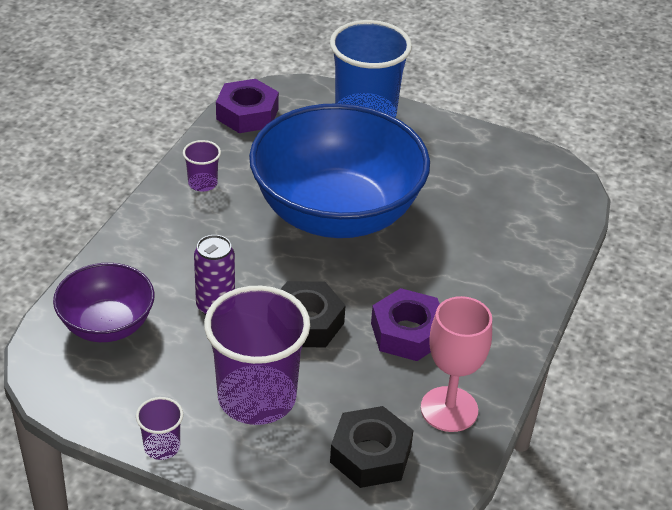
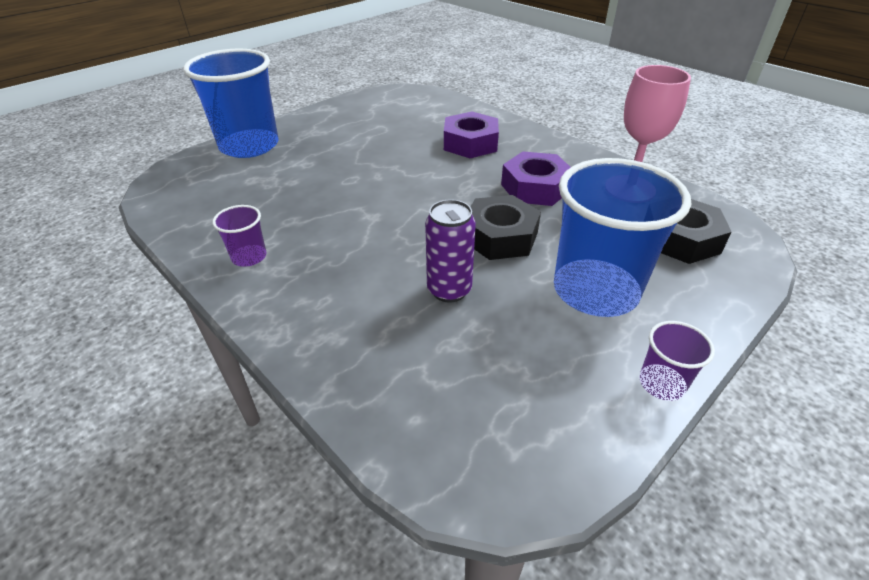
camera: 65 degrees left, 0 degrees up
purple bowl [53,263,155,342] -> none
purple cup [204,286,310,425] -> blue cup [554,158,691,317]
purple nut [216,79,279,133] -> purple nut moved to [444,111,499,158]
blue bowl [249,103,430,238] -> none

